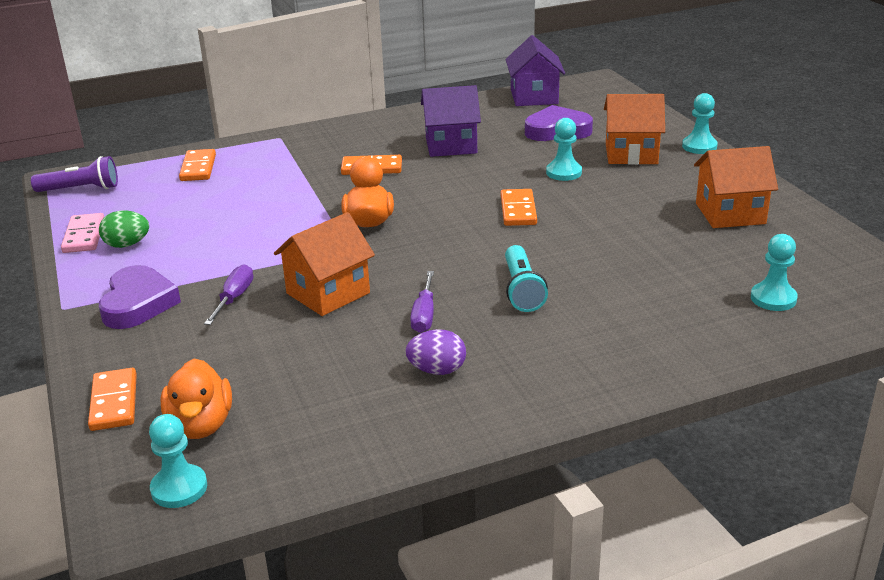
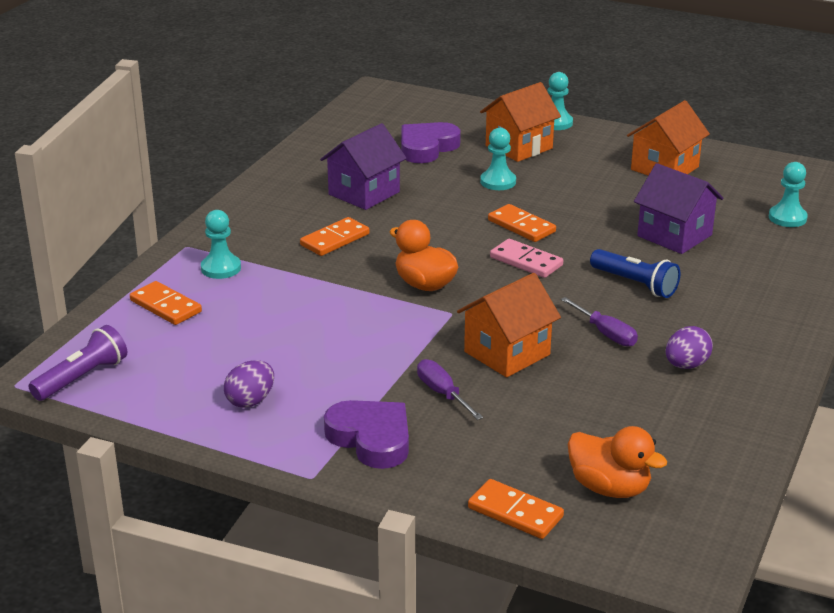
camera: 45 degrees left, 0 degrees up
pink domino [61,213,104,253] -> pink domino moved to [490,239,563,278]
green egg [99,211,149,248] -> purple egg [224,360,274,408]
turquoise pawn [149,414,207,508] -> turquoise pawn moved to [201,210,241,279]
orange house [274,212,375,316] -> orange house turned 45 degrees clockwise [457,273,561,377]
purple house [505,35,565,106] -> purple house moved to [634,163,723,254]
turquoise flashlight [505,245,548,312] -> blue flashlight [590,249,680,298]

